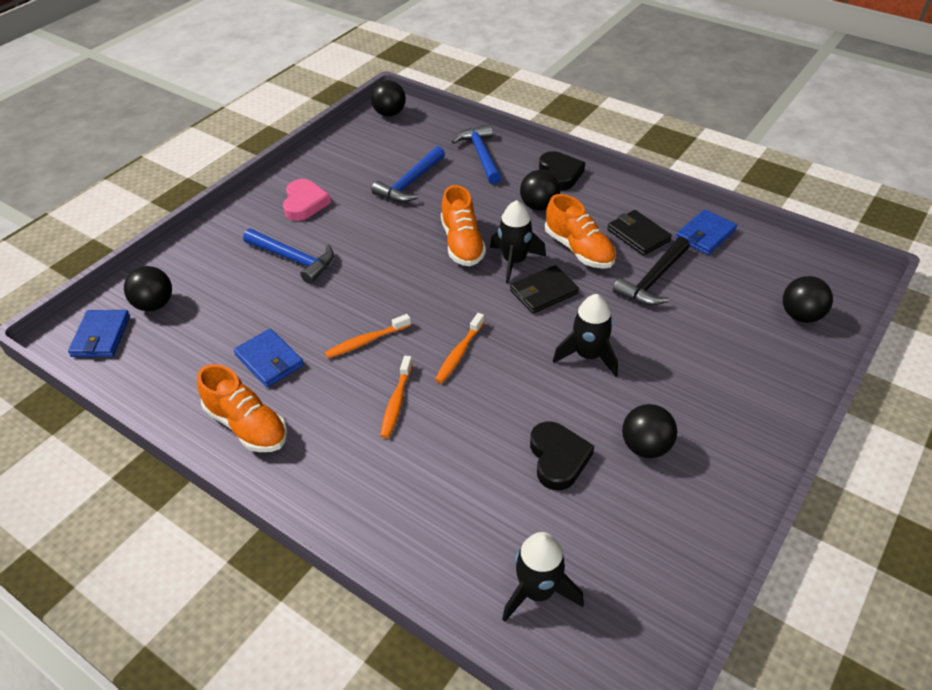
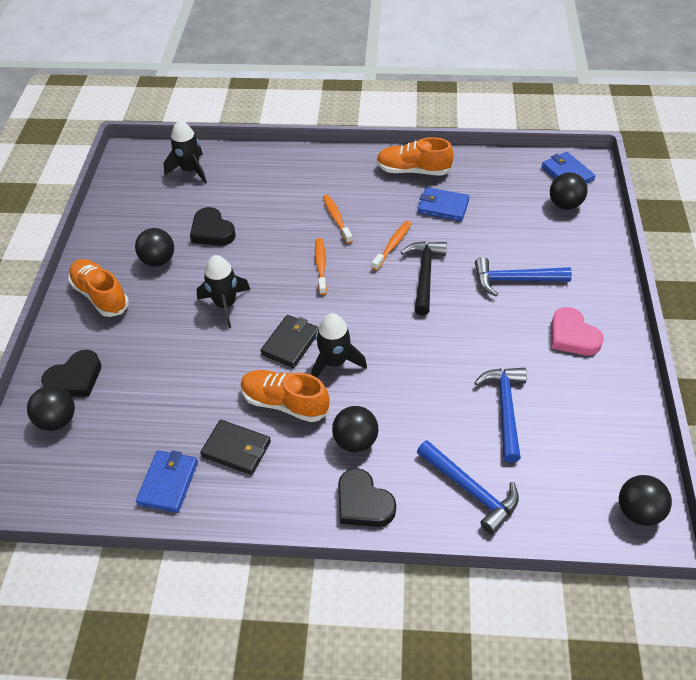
camera: 150 degrees right, 5 degrees up
orange shoe [441,185,486,266] -> orange shoe moved to [68,259,129,317]
black hammer [613,237,690,306] -> black hammer moved to [401,241,447,315]
none -> black heart [41,350,101,396]

